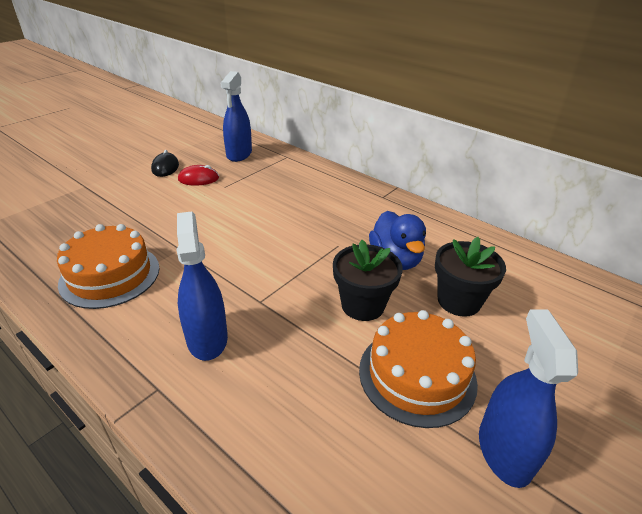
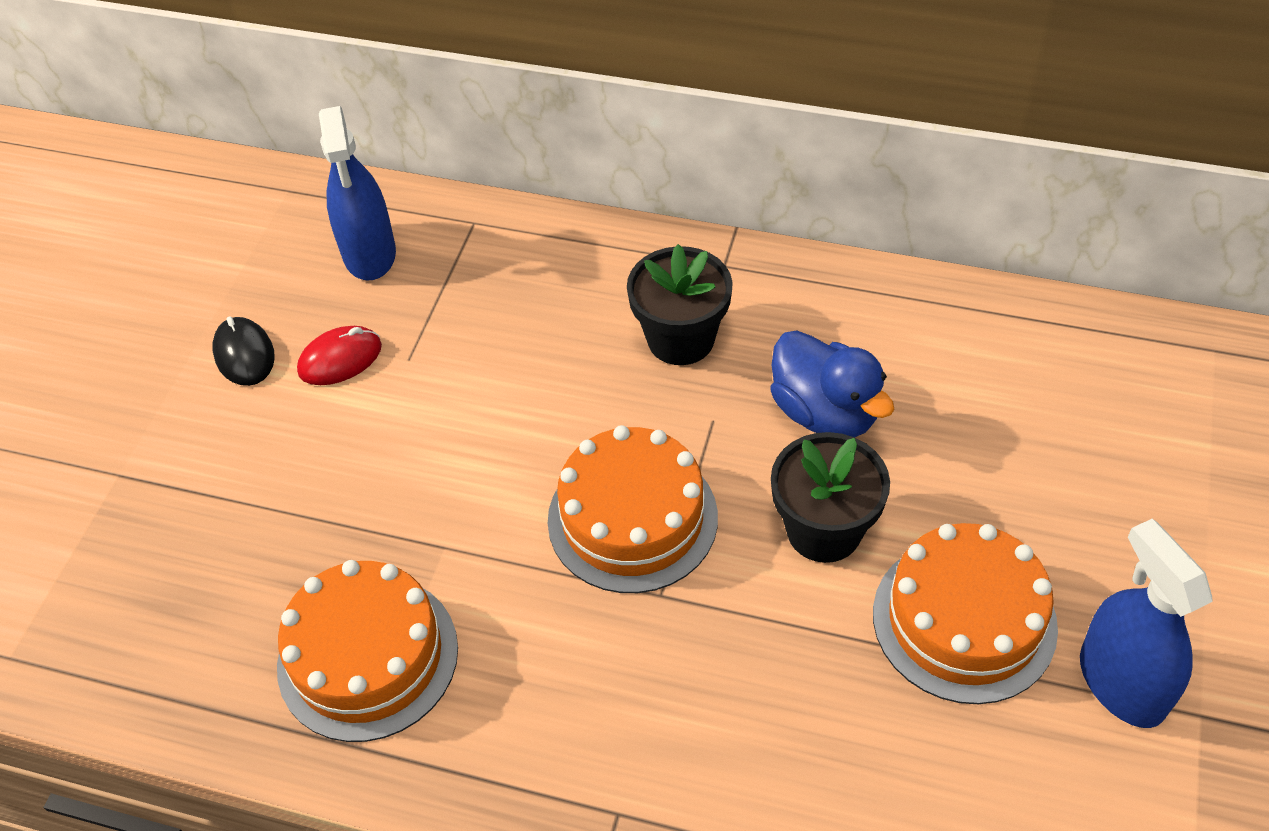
camera: 20 degrees left, 15 degrees up
blue spray bottle [177,212,228,361] -> none
black flower pot [435,237,506,317] -> black flower pot moved to [627,244,733,365]
none -> orange cake [548,425,718,593]

